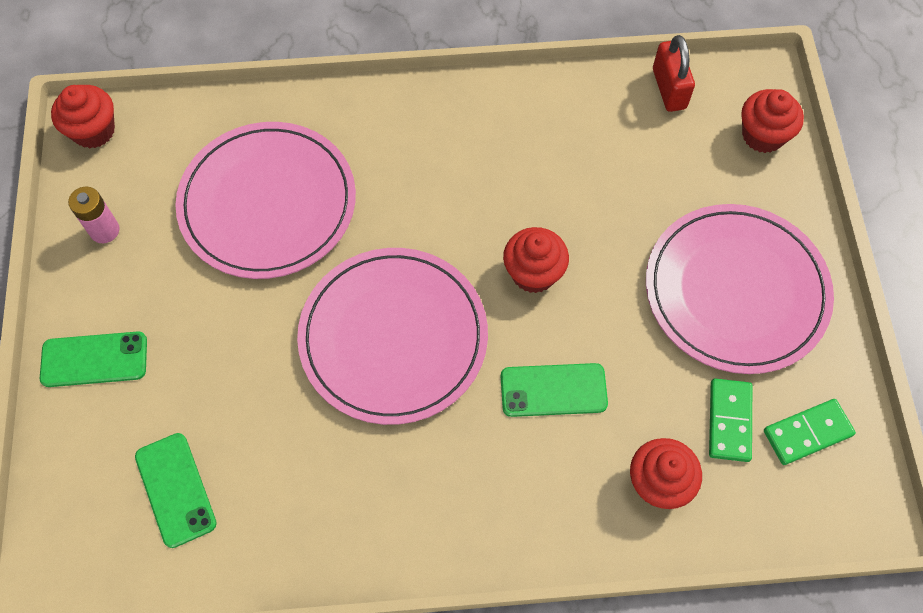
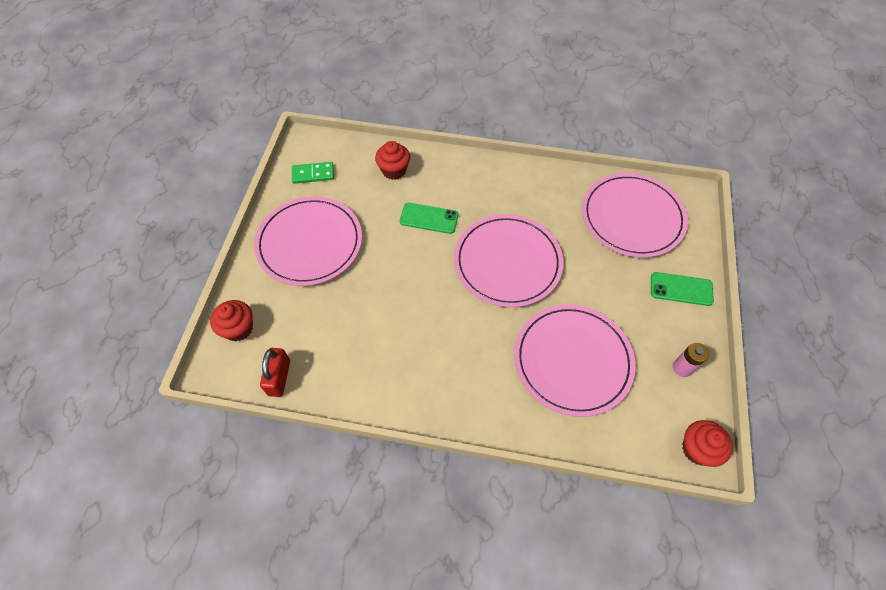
camera: 165 degrees left, 5 degrees down
green phone [135,433,217,548] -> pink plate [582,173,688,258]
red cupcake [503,227,569,293] -> none
green domino [709,378,752,462] -> none

